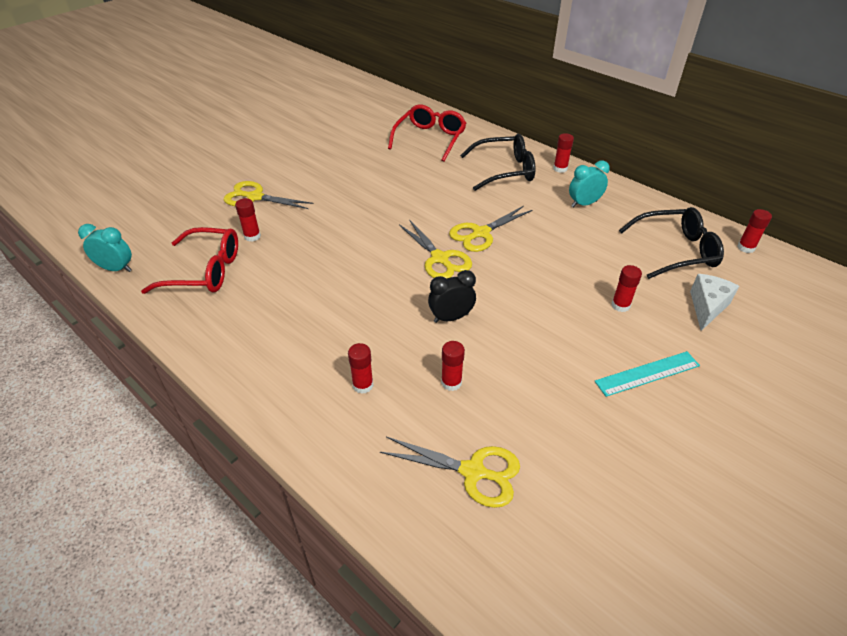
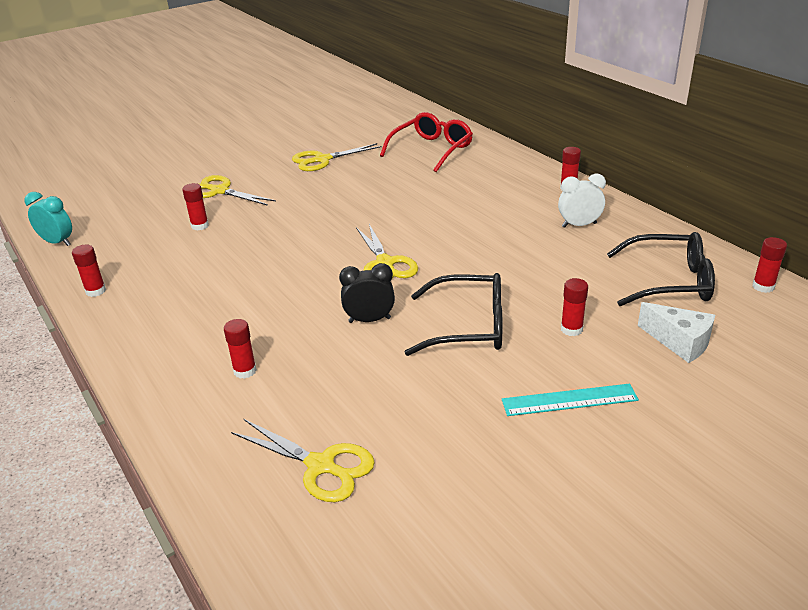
camera: 15 degrees right, 10 degrees down
red glasses [141,227,238,294] -> none
red glue stick [441,341,465,391] -> red glue stick moved to [72,245,106,297]
yellow scissors [449,206,532,252] -> yellow scissors moved to [292,143,382,171]
black glasses [460,134,536,191] -> black glasses moved to [405,273,502,356]
turquoise clock [569,160,610,208] -> white clock [558,174,606,228]
white cheese [690,274,739,331] -> white cheese turned 90 degrees clockwise [638,302,715,363]

